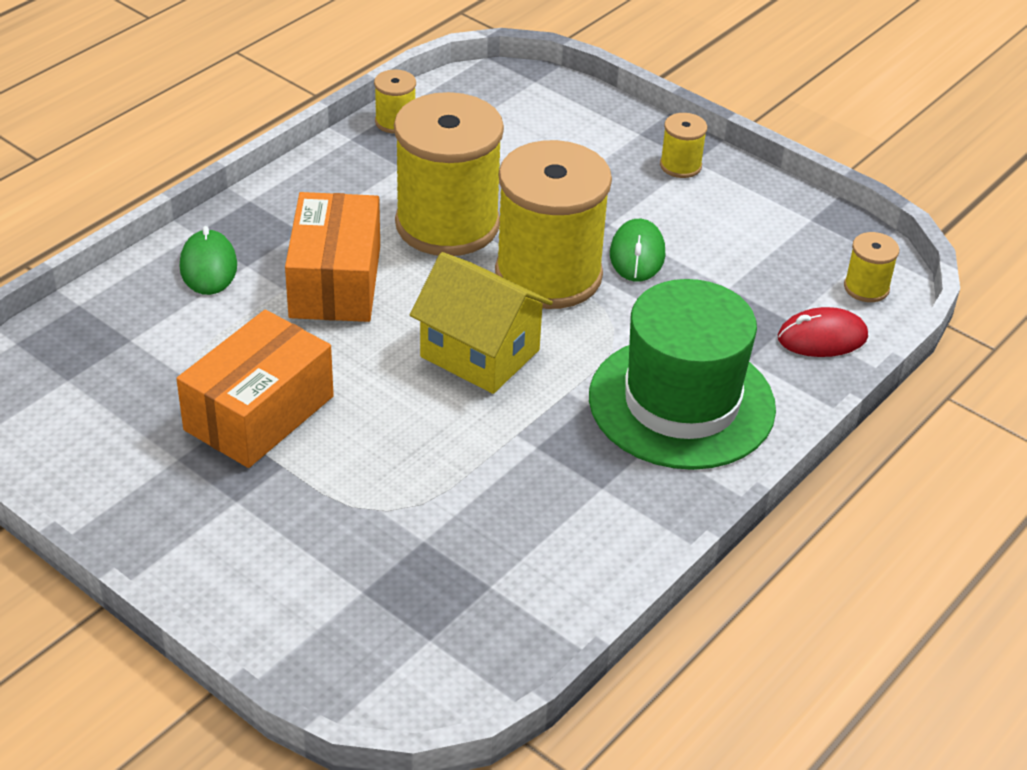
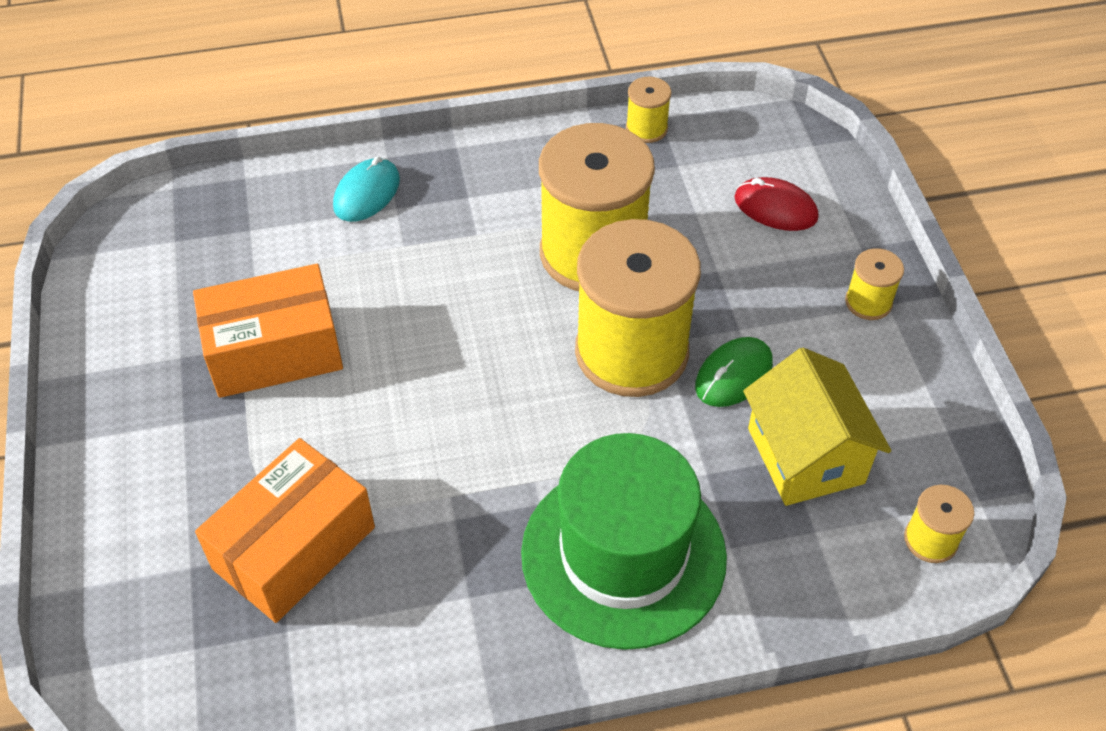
camera: 40 degrees right, 10 degrees up
green mouse [180,226,237,295] -> turquoise mouse [333,157,400,222]
orange box [285,192,380,322] -> orange box moved to [195,438,375,623]
yellow house [410,252,553,394] -> yellow house moved to [743,348,891,506]
red mouse [778,307,868,357] -> red mouse moved to [734,177,819,231]

